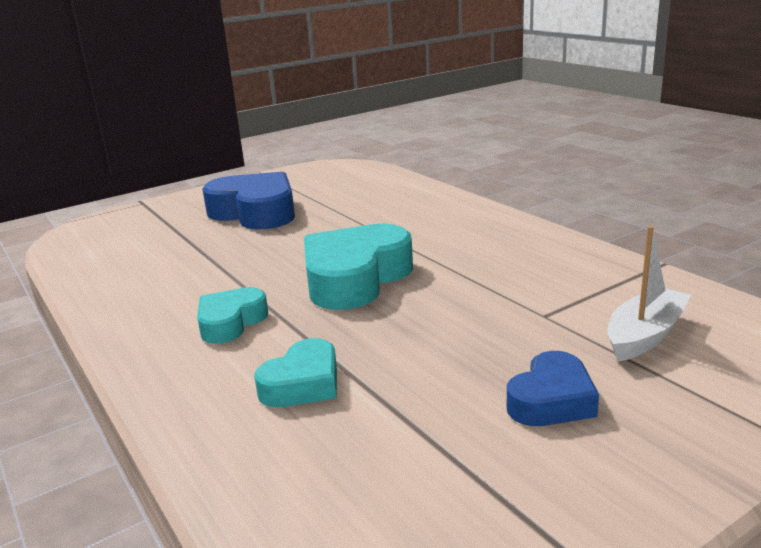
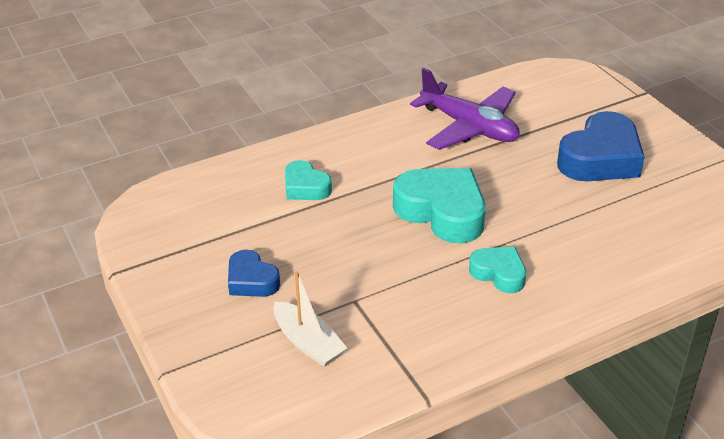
camera: 95 degrees right, 15 degrees up
turquoise heart [197,287,268,344] -> turquoise heart moved to [469,247,526,293]
none -> purple plane [410,68,520,150]

